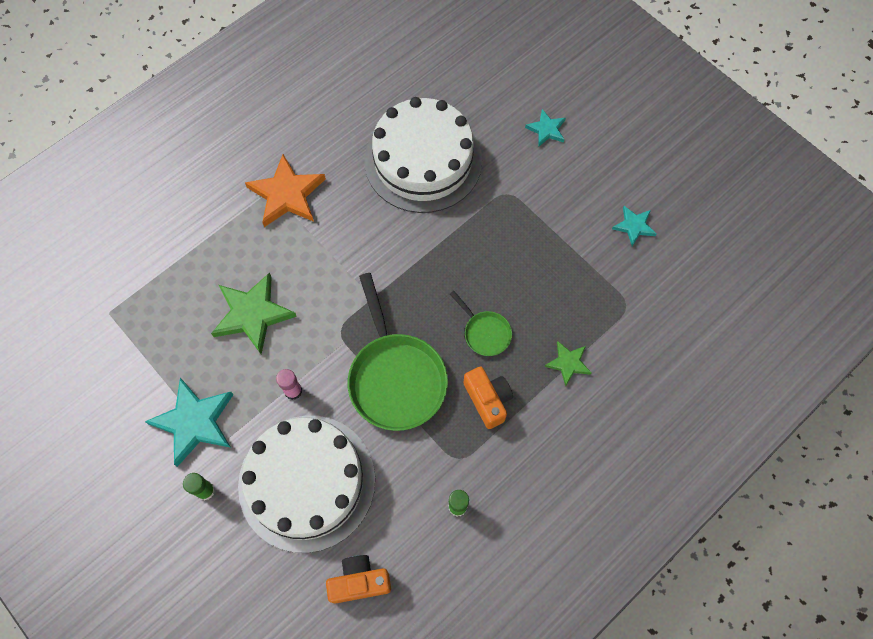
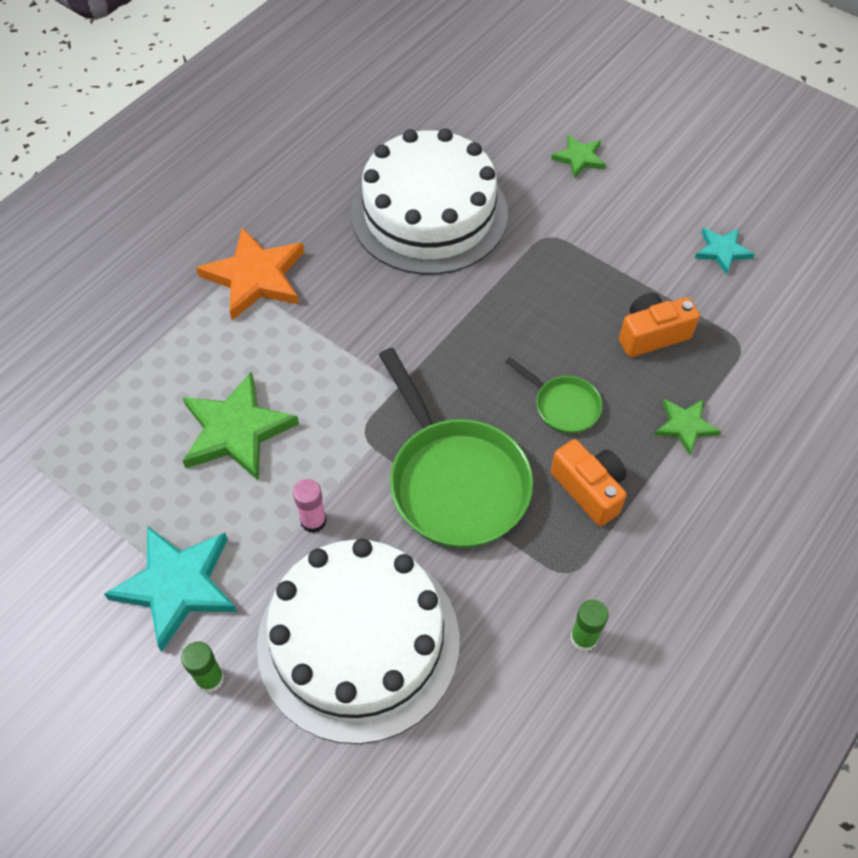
camera: 10 degrees left, 10 degrees down
orange camera [326,555,391,604] -> orange camera moved to [619,293,700,357]
turquoise star [525,109,566,146] -> green star [551,135,606,179]

